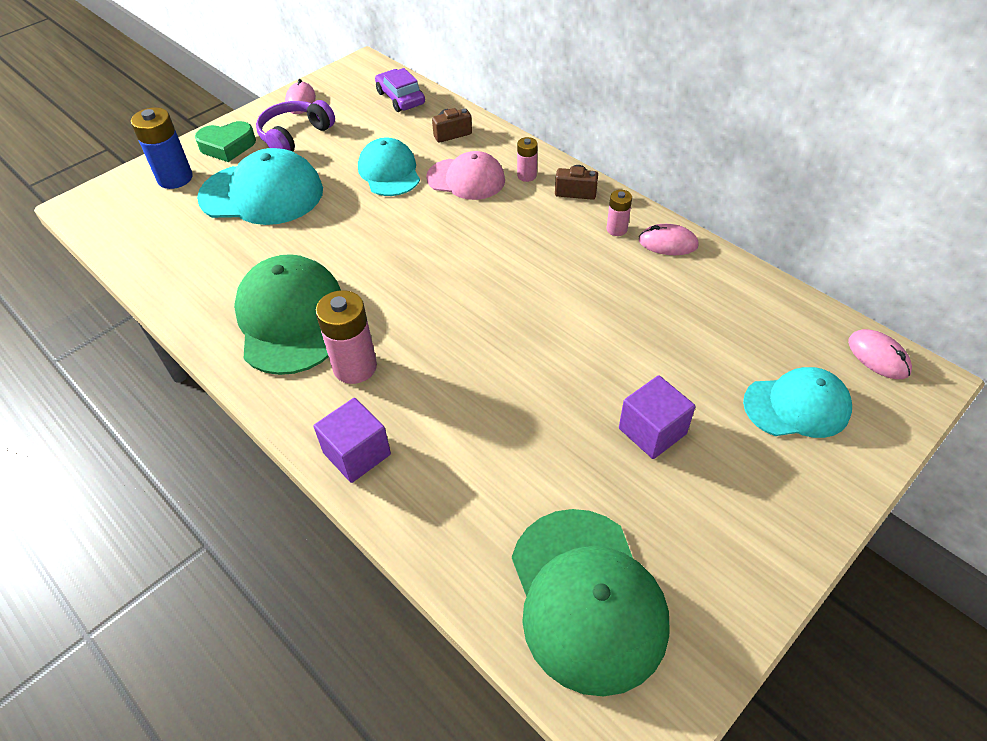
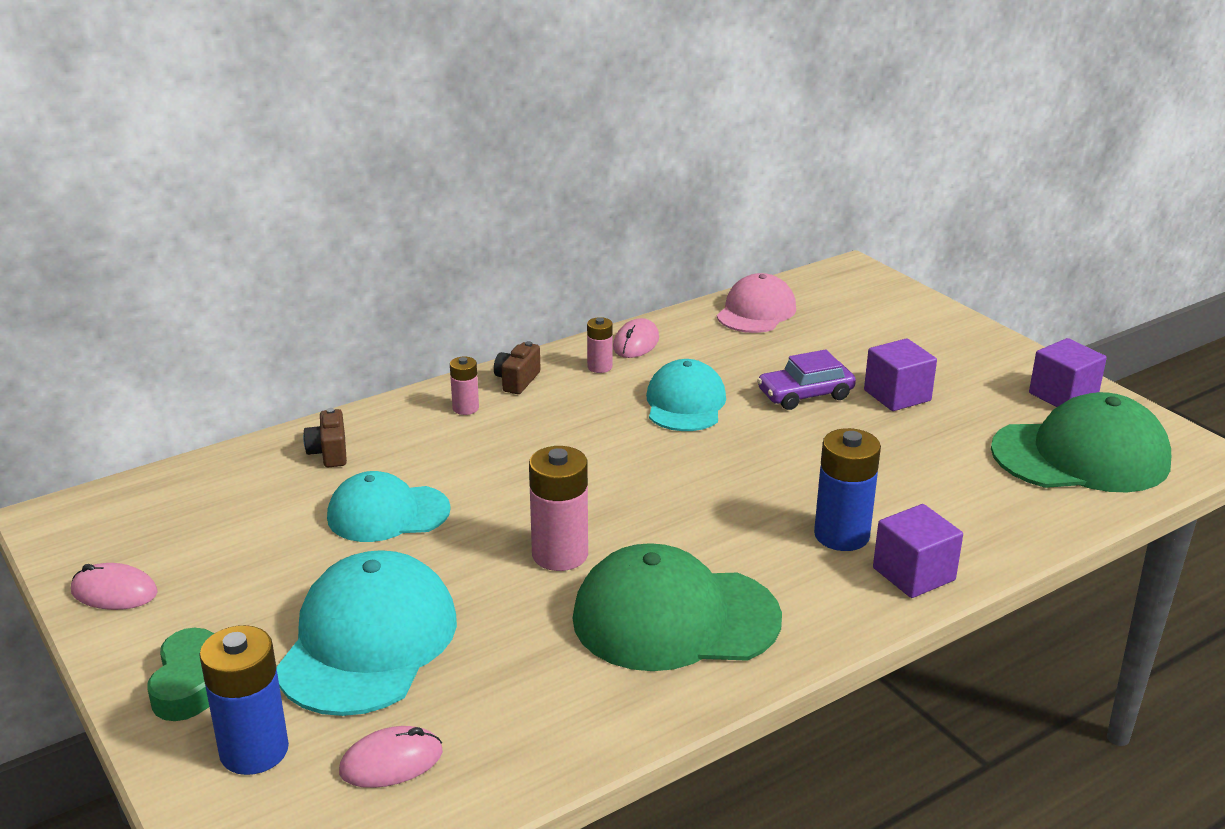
camera: 80 degrees left, 20 degrees down
purple headphones [256,100,335,152] -> none
pink battery [316,290,377,384] -> pink battery moved to [529,446,588,571]
purple car [375,68,425,112] -> purple car moved to [757,350,856,410]
pink cap [426,151,505,200] -> pink cap moved to [717,273,796,333]
turquoise cap [743,367,852,438] -> turquoise cap moved to [646,359,726,431]
pink mouse [848,329,912,379] -> pink mouse moved to [339,726,443,788]
none -> blue battery [814,428,881,551]
none -> purple cube [1029,338,1107,407]

